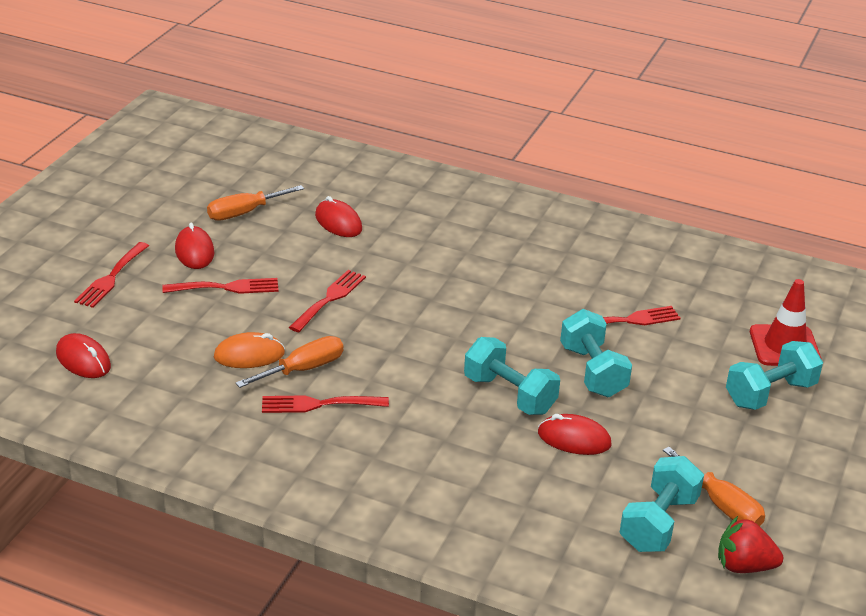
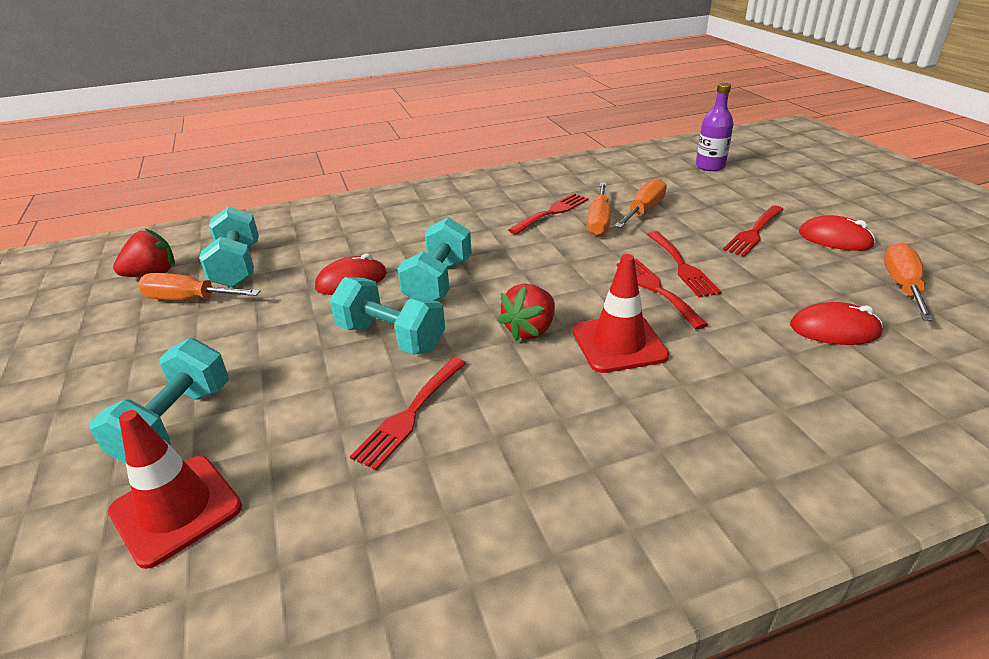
camera: 140 degrees right, 0 degrees up
red mouse [56,333,111,378] -> purple bottle [696,83,733,171]
red fork [74,242,149,308] -> red fork moved to [617,259,709,329]
orange mouse [214,332,285,368] -> orange screwdriver [614,178,667,228]
turquoise dumbbell [464,337,560,415] -> turquoise dumbbell turned 75 degrees counterclockwise [397,217,472,301]
none -> red strawberry [497,284,555,341]
none -> red traffic cone [572,254,669,373]

